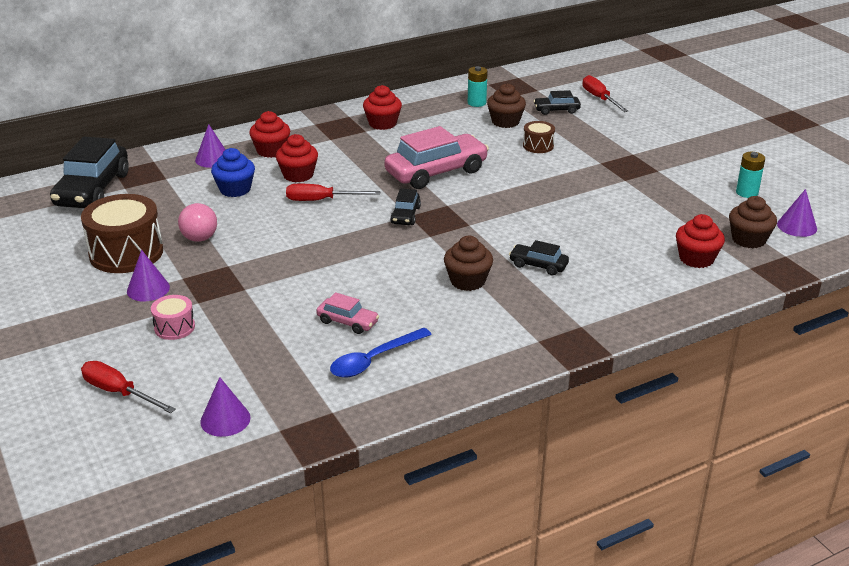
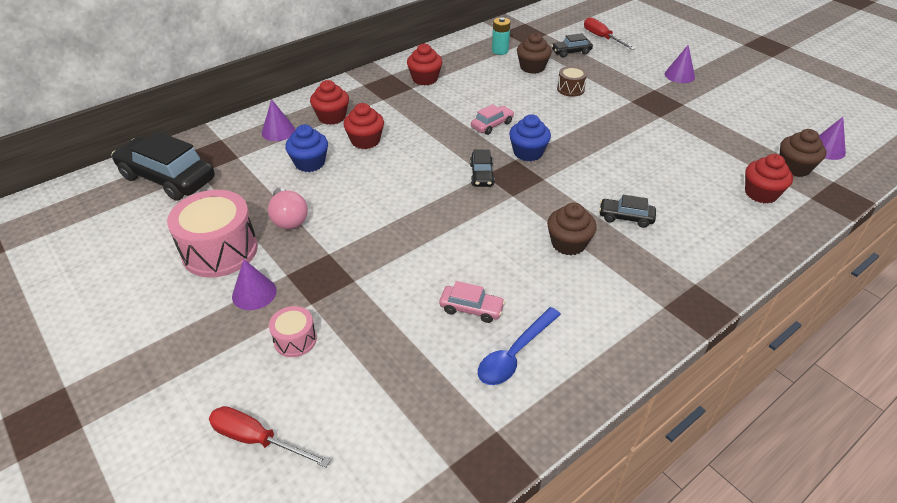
camera: 10 degrees left, 10 degrees up
black car [50,137,129,208] -> black car turned 120 degrees clockwise [111,131,215,201]
brown drum [81,194,163,273] -> pink drum [167,190,258,278]
purple cone [200,377,251,437] -> purple cone moved to [665,45,695,83]
red screwdriver [286,184,380,201] -> none
pink car [384,126,489,189] -> pink car [471,104,514,135], size x0.49
turquoise battery [736,152,765,198] -> none
none -> blue cupcake [509,114,551,161]

